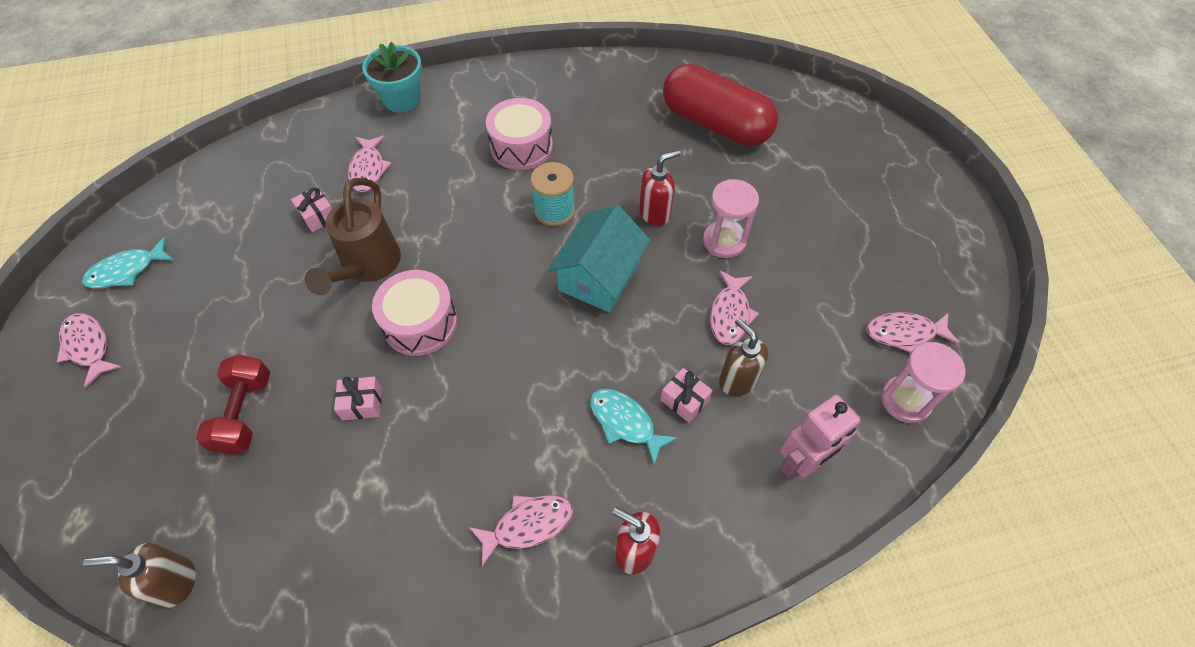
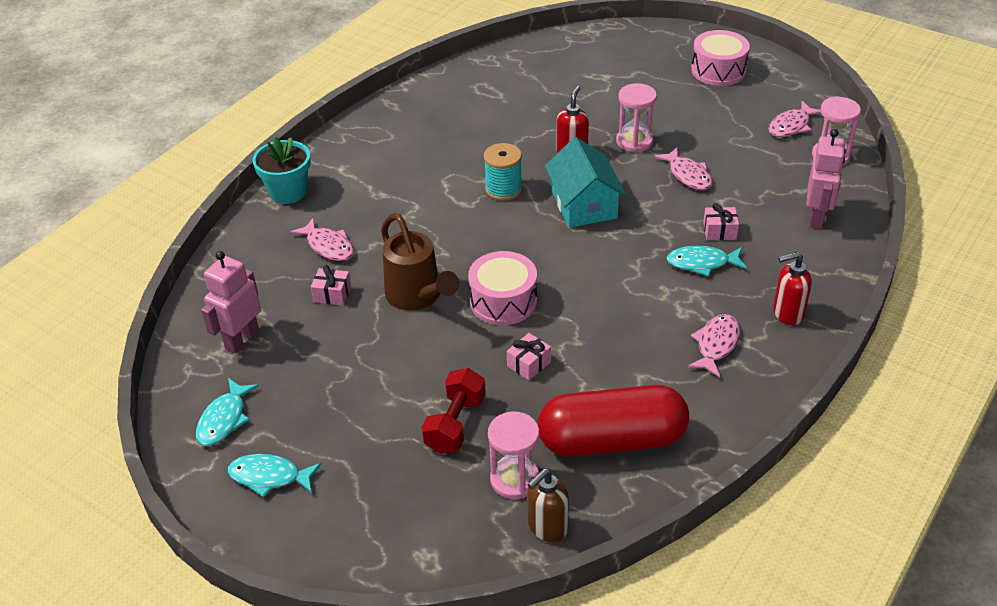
camera: 40 degrees left, 15 degrees down
pink fish [57,313,121,388] -> turquoise fish [228,454,322,498]
red dumbbell [196,354,270,455] -> red dumbbell turned 60 degrees clockwise [422,368,486,454]
pink drum [486,98,553,170] -> pink drum moved to [691,30,750,86]
red capsule [663,64,778,146] -> red capsule moved to [538,385,689,457]
brown soap dispenser [719,318,768,396] -> none
none -> pink robot [201,251,261,353]
none -> pink hourglass [488,412,539,499]

